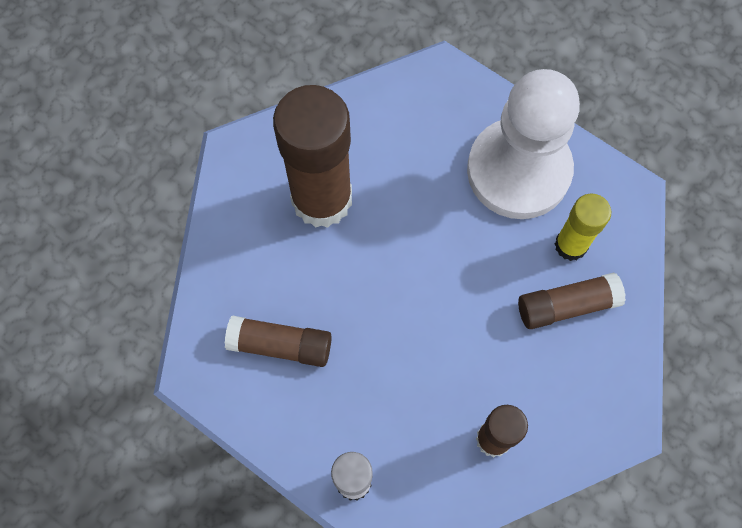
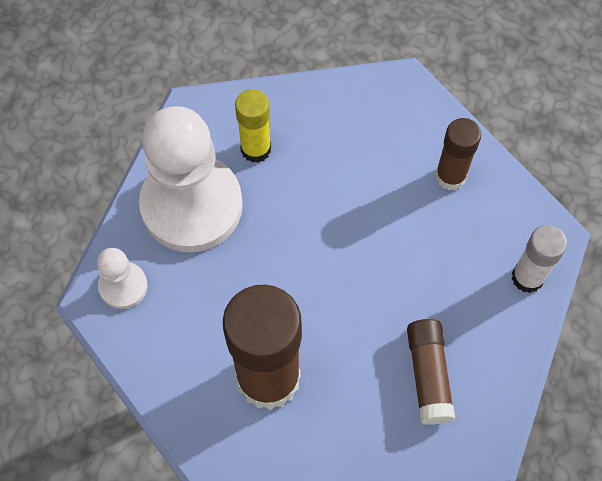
camera: 105 degrees left, 5 degrees down
brown glue stick [518,272,626,329] -> none
none -> white pawn [97,248,147,309]

